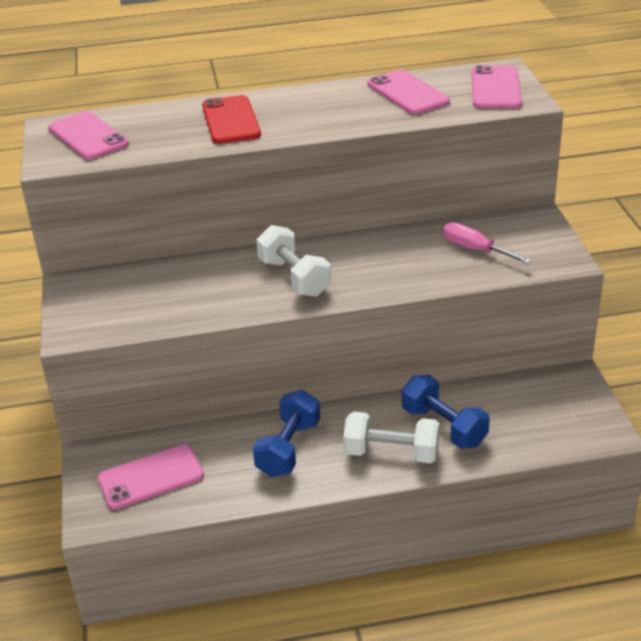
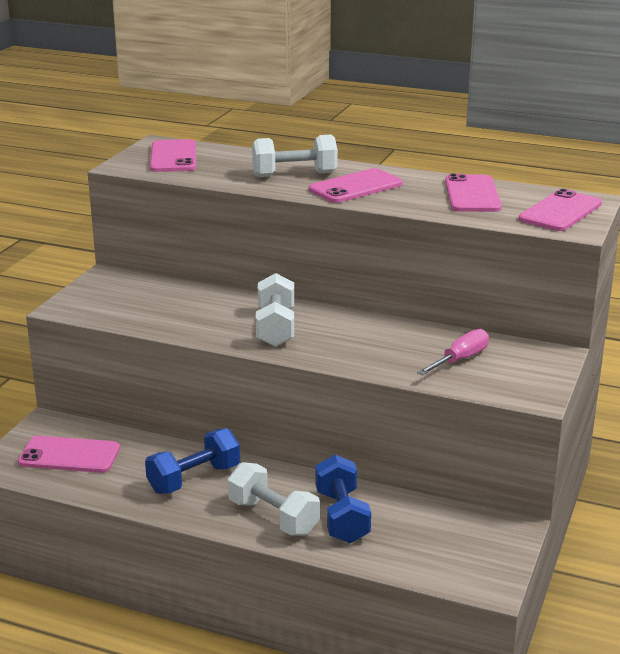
camera: 30 degrees right, 10 degrees down
red phone [202,95,261,144] -> white dumbbell [252,135,338,177]
pink screwdriver [443,222,531,264] -> pink screwdriver turned 60 degrees clockwise [417,329,489,375]
none -> pink phone [309,168,403,203]

